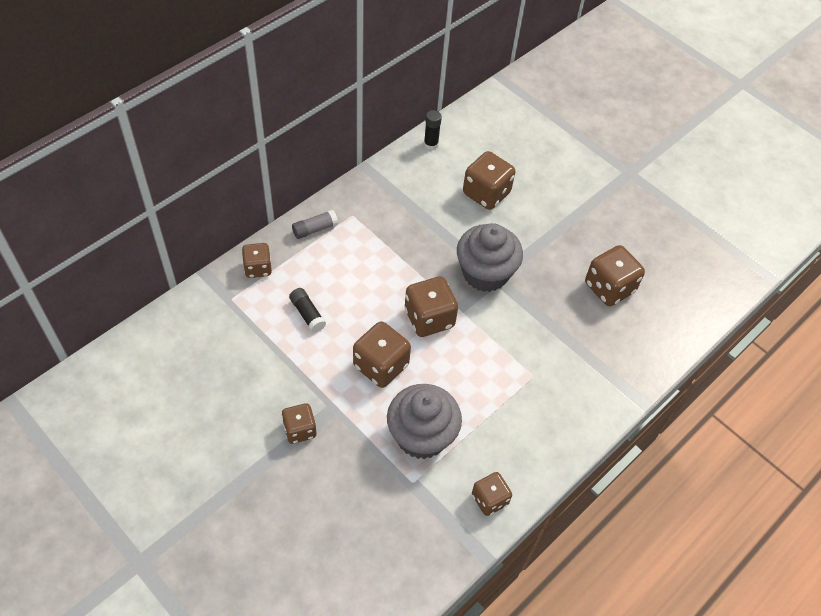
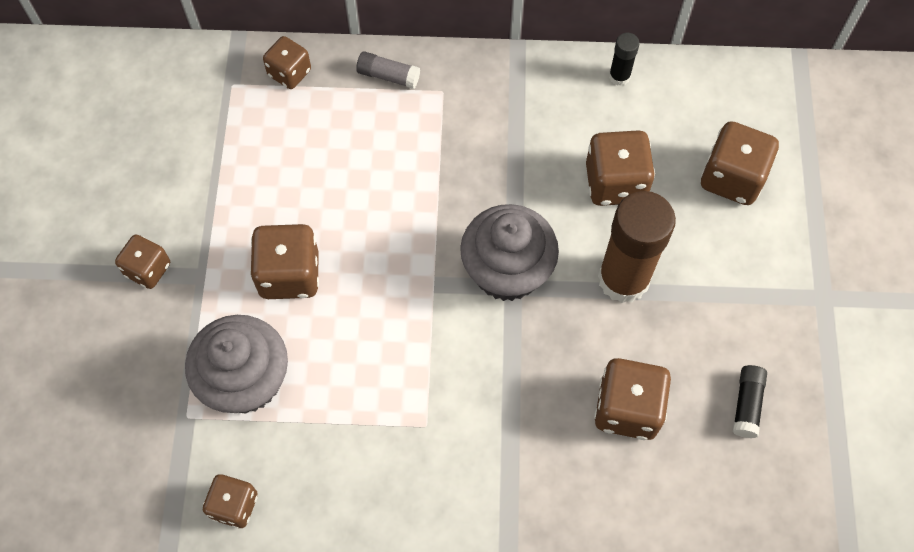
camera: 50 degrees right, 10 degrees up
black glue stick [289,288,326,333] -> black glue stick moved to [733,365,767,438]
brown dice [405,276,458,337] -> brown dice moved to [701,121,779,205]
none -> brown glue stick [598,191,676,303]

